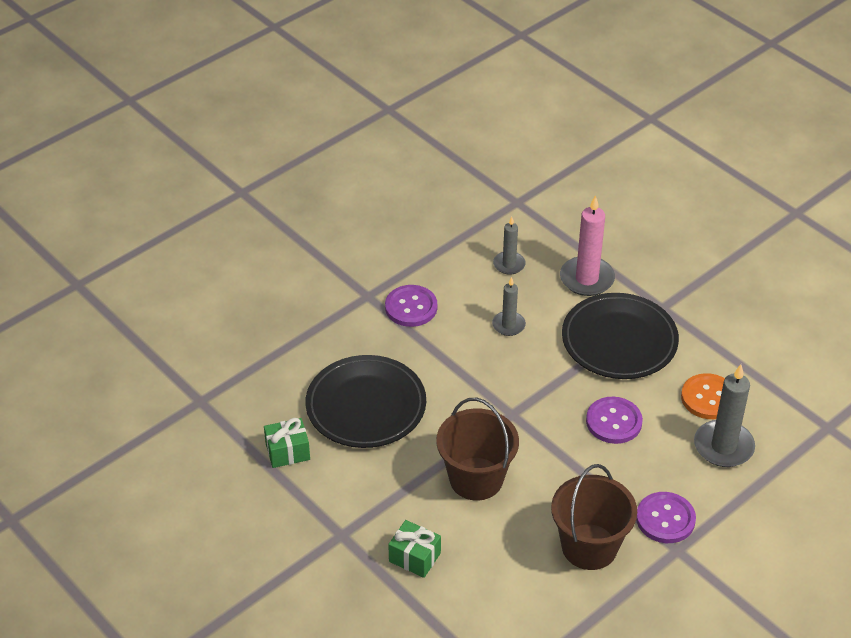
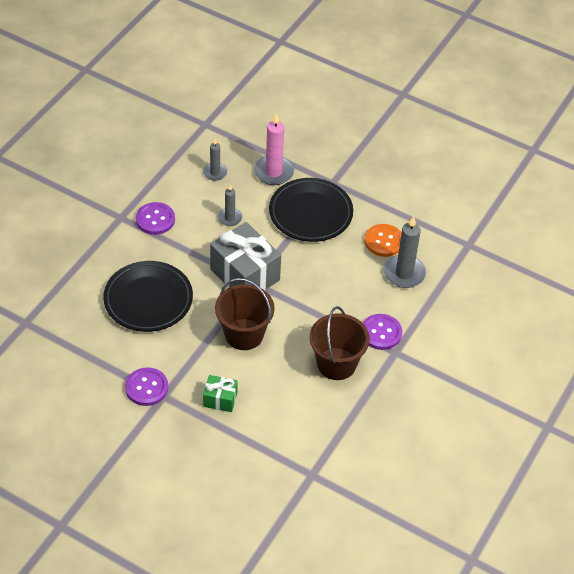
camera: 20 degrees left, 5 degrees up
green gift [264,418,310,468] -> none
purple button [586,397,643,444] -> purple button moved to [125,367,168,406]
none -> grey gift [210,222,281,290]

